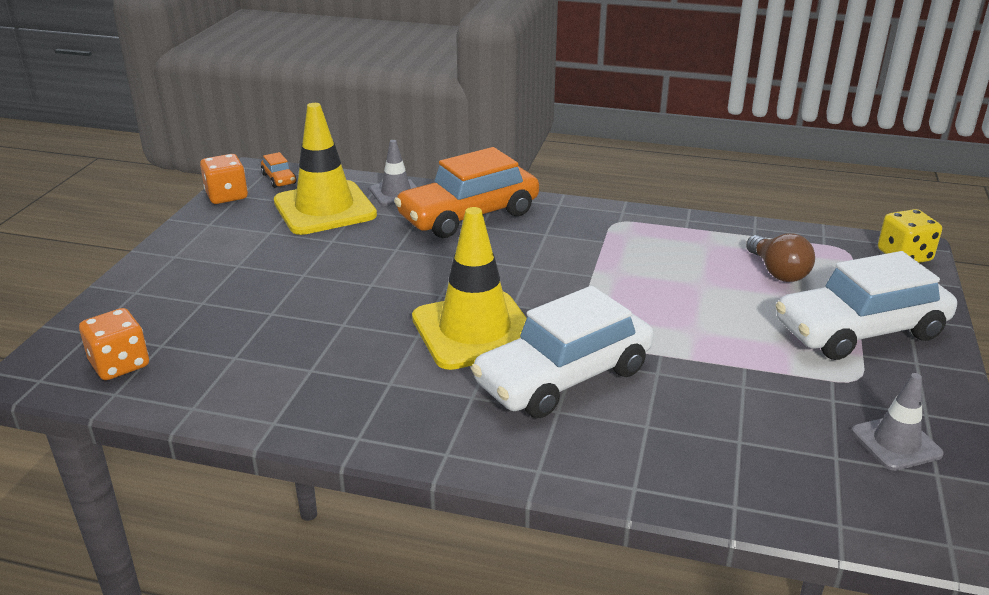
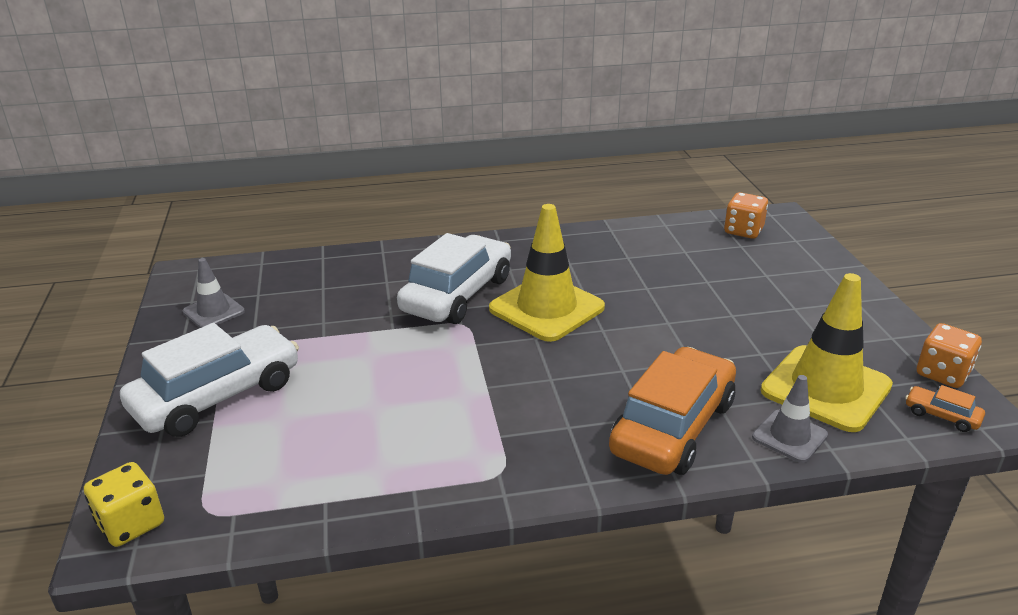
camera: 155 degrees right, 0 degrees up
brown light bulb [746,233,815,282] -> none

